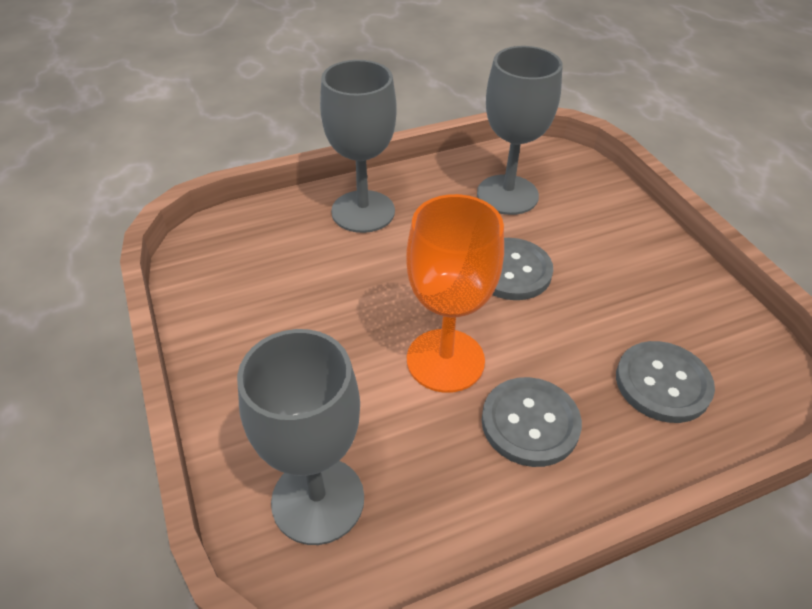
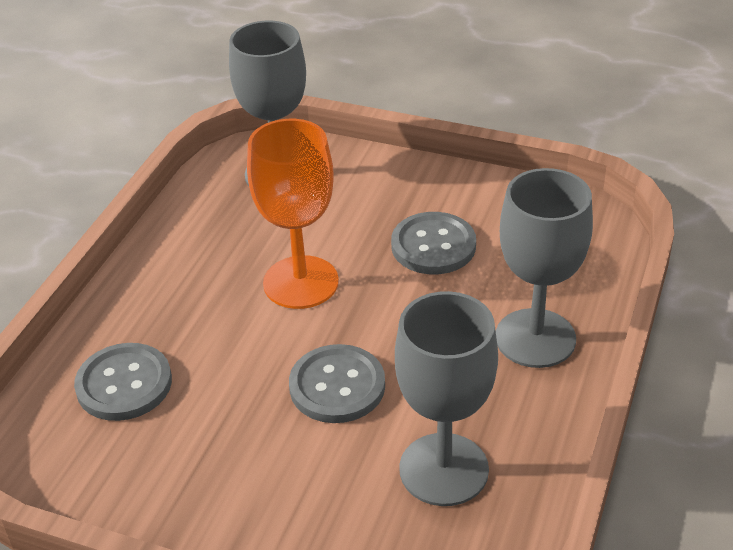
camera: 135 degrees right, 5 degrees down
grey button [482,377,582,467] -> grey button moved to [391,212,476,274]

